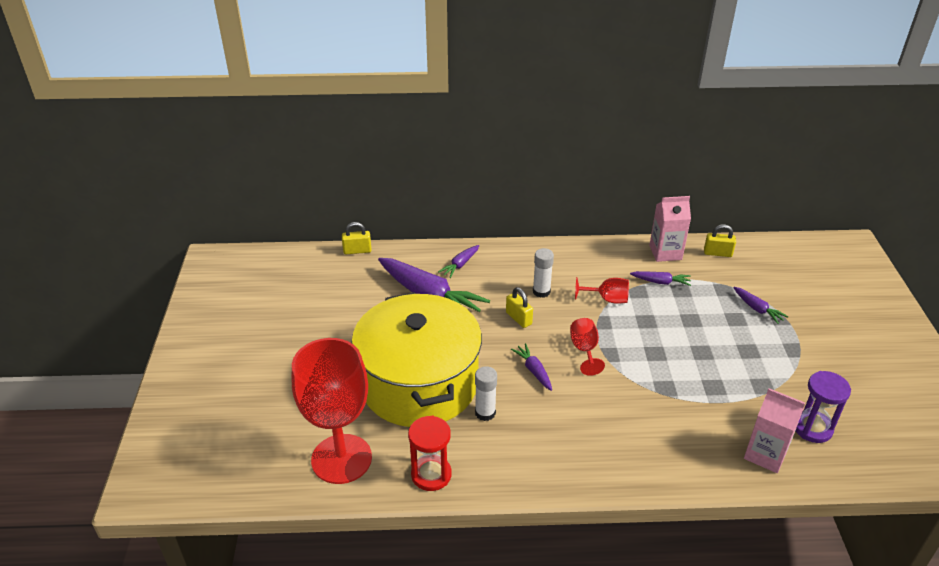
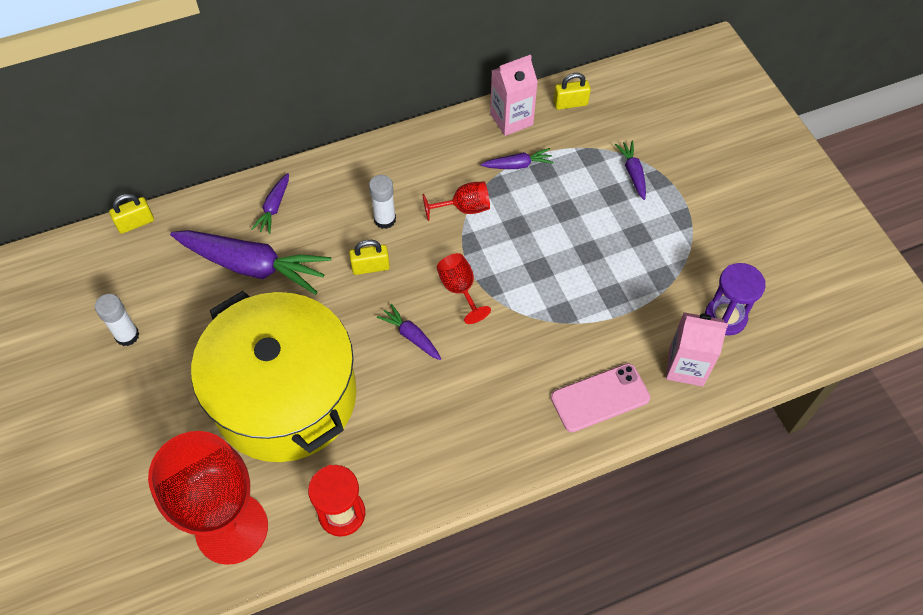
camera: 20 degrees left, 20 degrees up
white glue stick [475,366,497,421] -> white glue stick moved to [95,294,139,346]
yellow padlock [506,287,533,328] -> yellow padlock turned 45 degrees counterclockwise [349,240,390,275]
purple carrot [733,287,789,324] -> purple carrot turned 135 degrees counterclockwise [615,141,646,200]
none -> pink phone [551,363,650,432]

